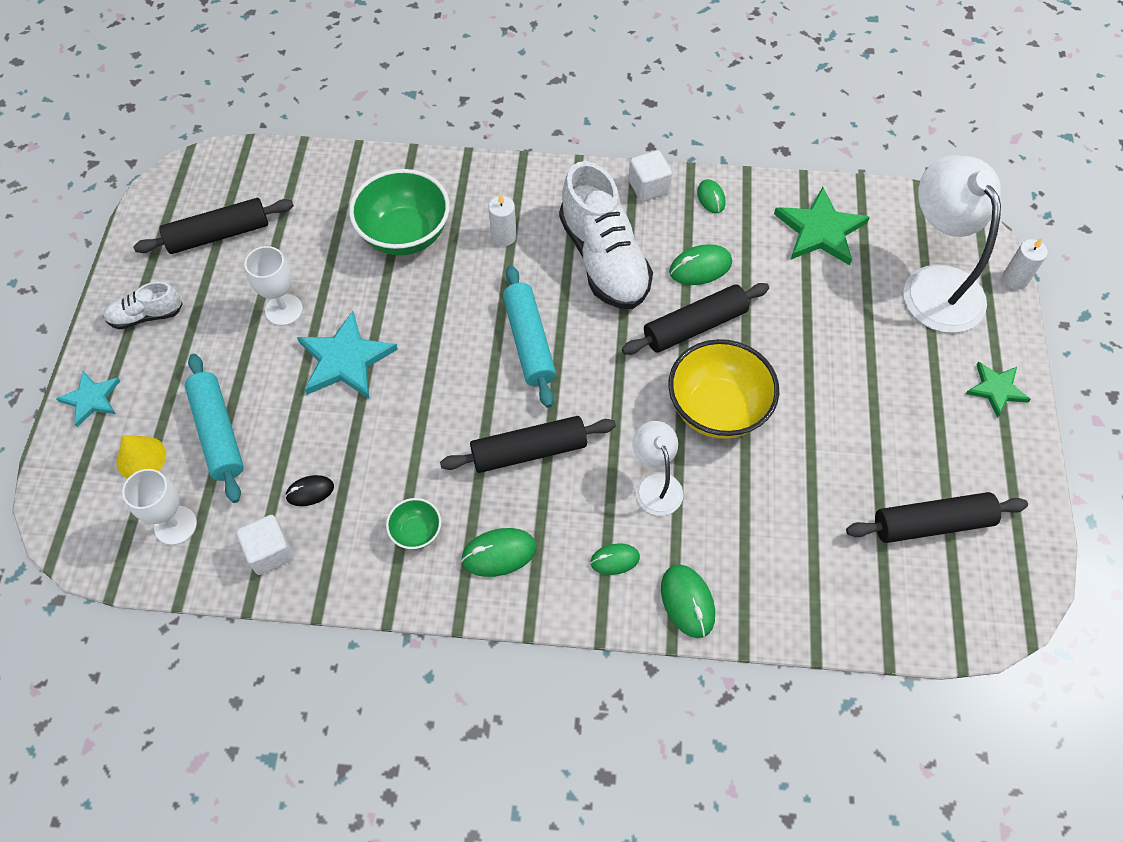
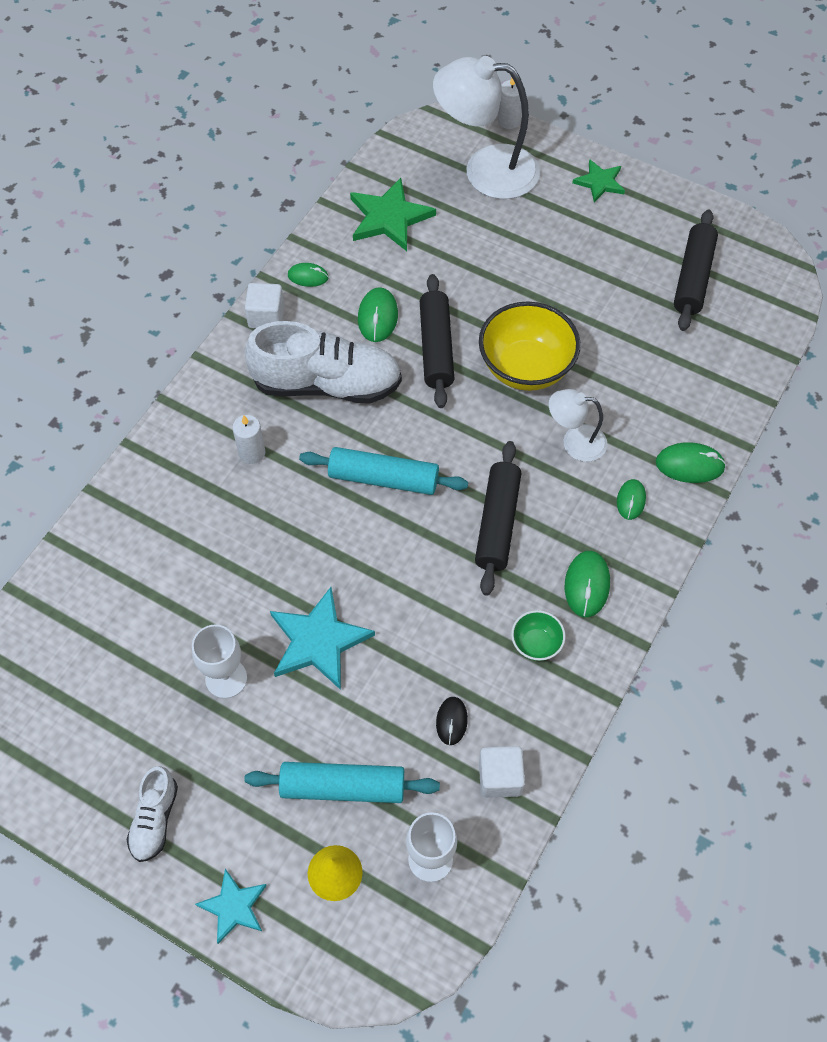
camera: 65 degrees left, 0 degrees up
black rolling pin [133,198,294,254] -> none
green bowl [349,169,450,256] -> none

